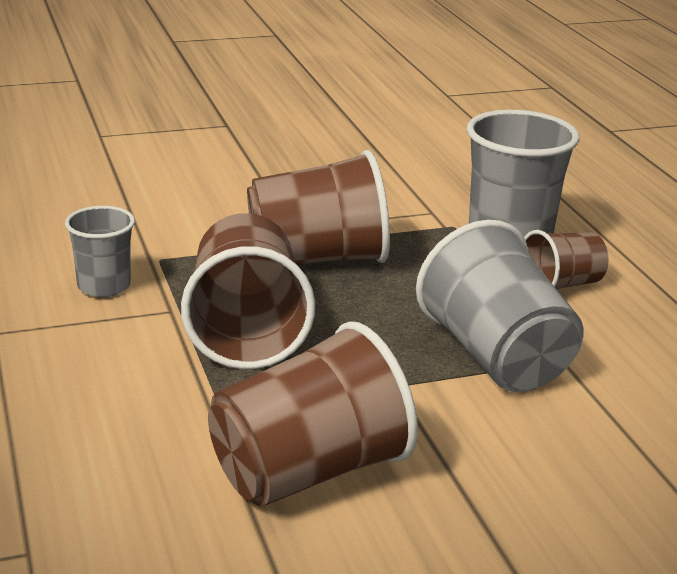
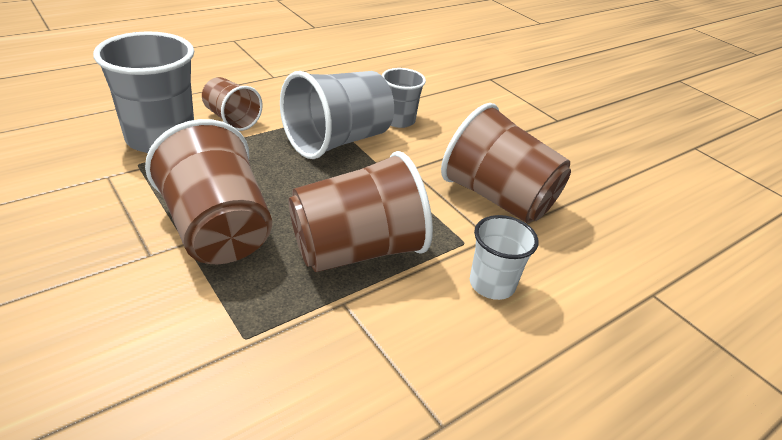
camera: 110 degrees left, 10 degrees up
grey cup [65,206,135,297] -> grey cup moved to [382,68,426,128]
none -> white cup [470,215,538,300]

